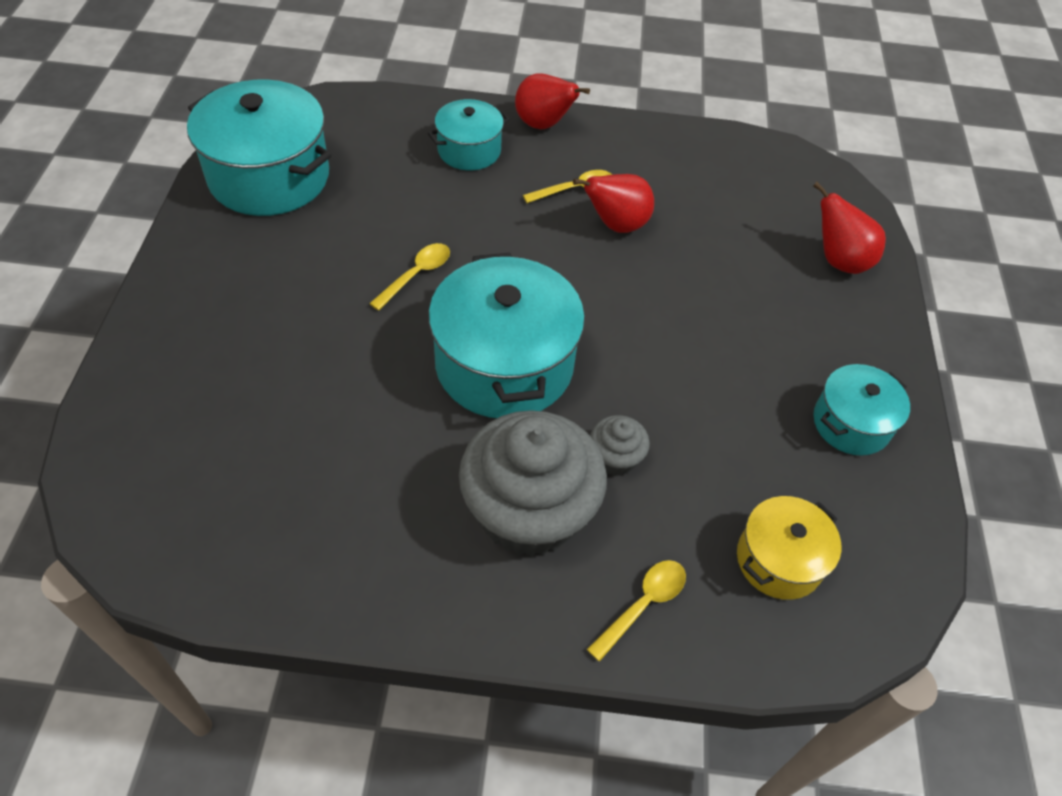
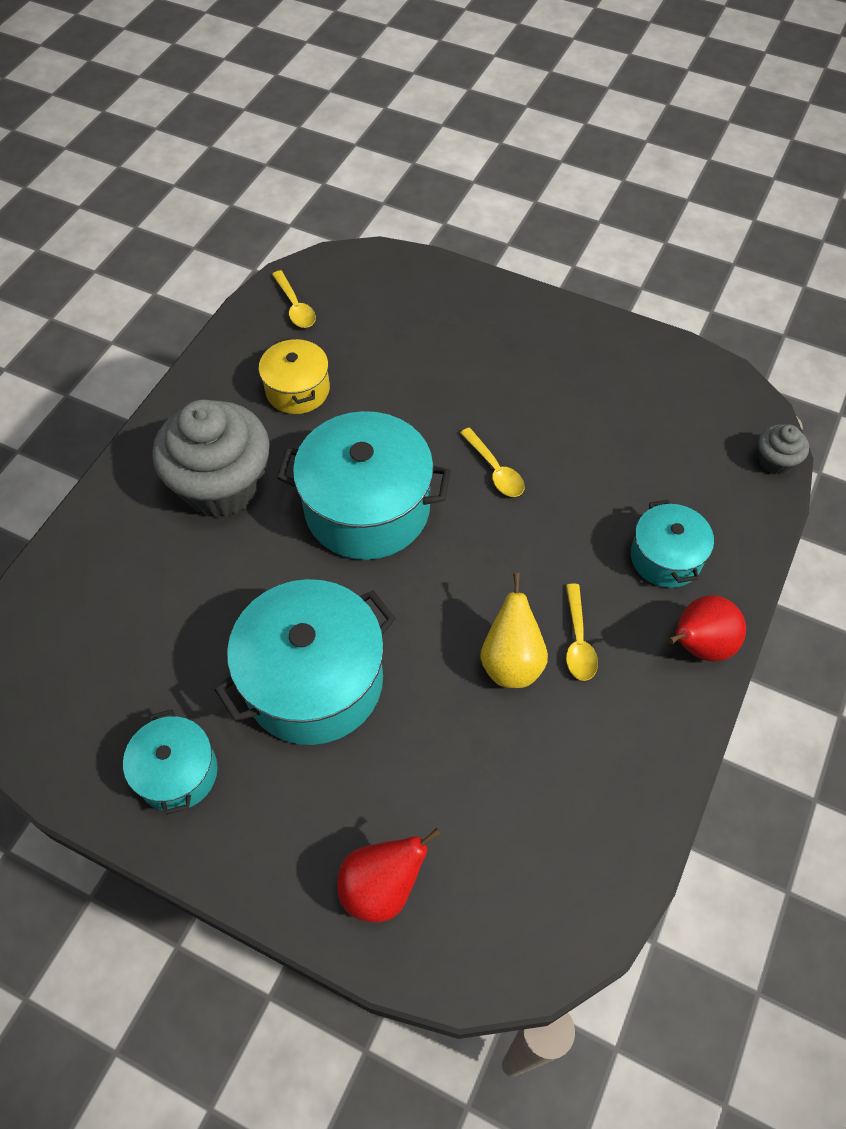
camera: 115 degrees right, 5 degrees up
turquoise pot [187,80,331,216] -> turquoise pot moved to [215,579,396,745]
red pear [573,174,654,233] -> yellow pear [480,573,548,688]
yellow spoon [587,560,686,662] -> yellow spoon moved to [272,270,316,328]
grey cupcake [590,415,650,476] -> grey cupcake moved to [758,424,809,475]
yellow pot [737,496,841,600] -> yellow pot moved to [259,338,330,414]

